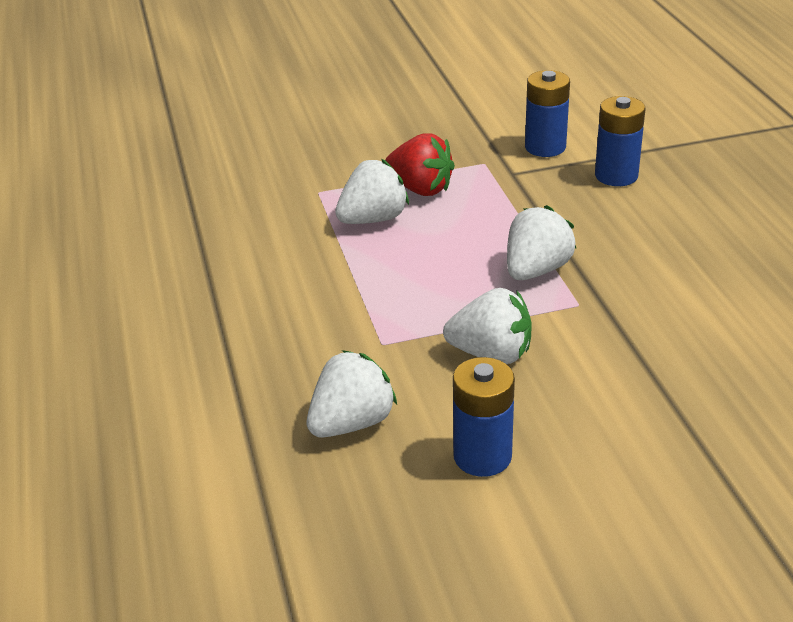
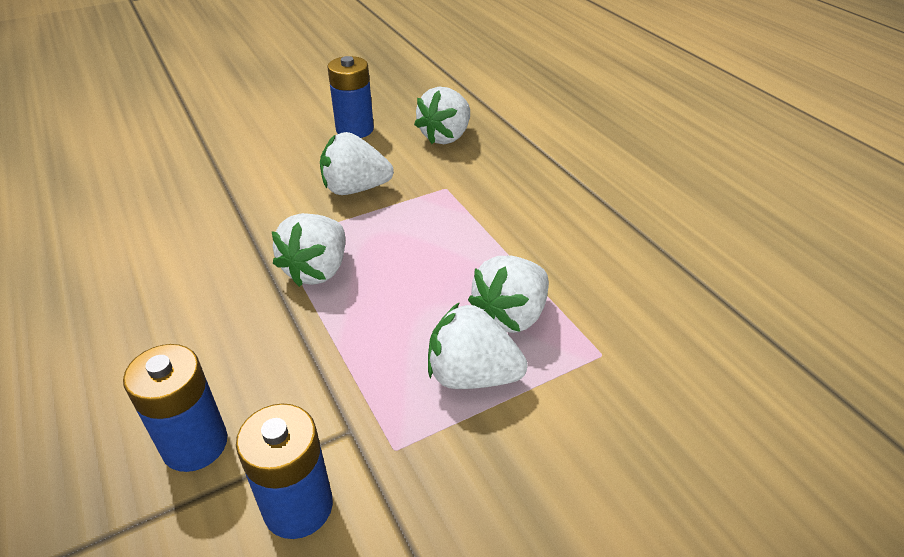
camera: 165 degrees right, 5 degrees up
red strawberry [385,133,455,196] -> white strawberry [428,302,528,389]

